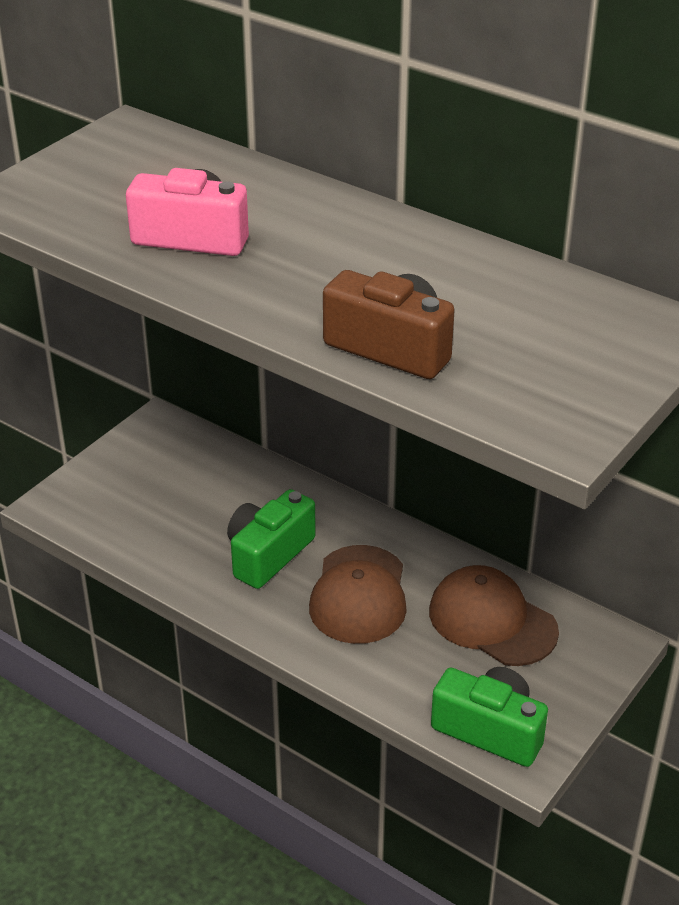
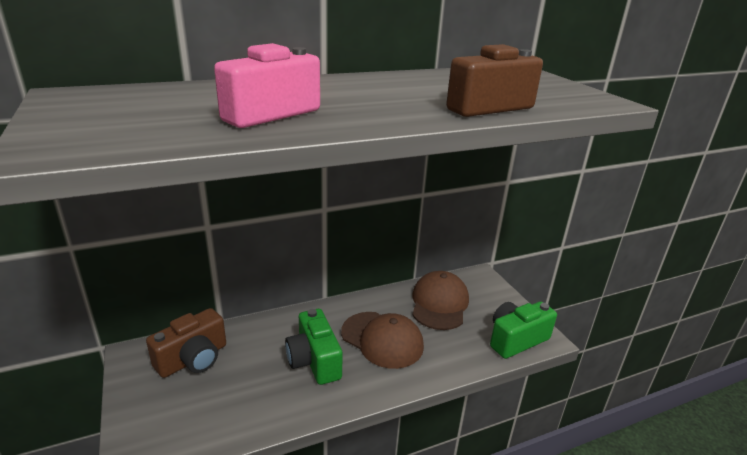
camera: 60 degrees left, 10 degrees down
brown cap [429,565,559,666] -> brown cap turned 120 degrees clockwise [412,271,469,330]
none -> brown camera [146,308,226,378]

